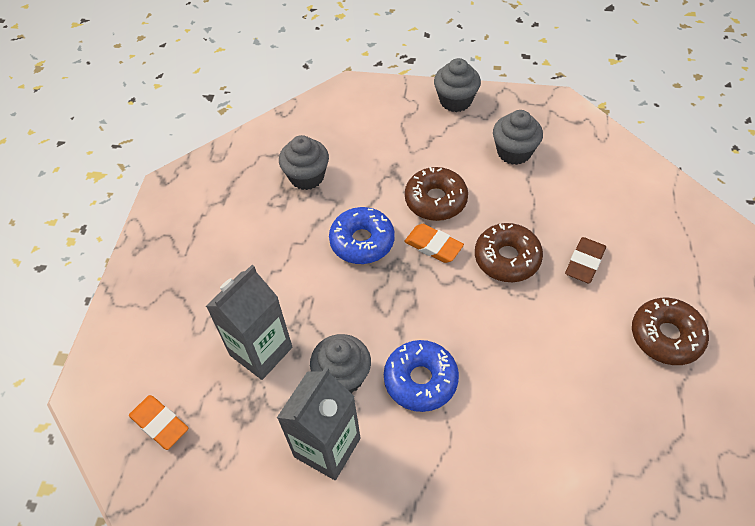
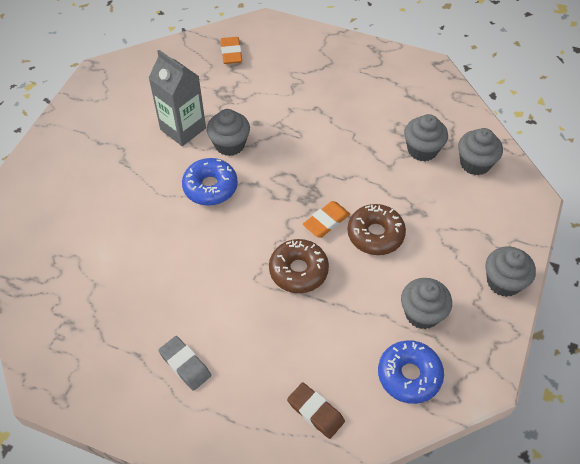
camera: 100 degrees right, 0 degrees up
orange eraser [129,395,189,450] -> orange eraser turned 60 degrees counterclockwise [221,37,242,64]
grey carton [206,265,292,380] -> none
blue donut [329,207,395,264] -> blue donut moved to [378,340,444,404]
brown eraser [565,237,606,283] -> brown eraser moved to [287,382,345,439]
brown donut [632,298,709,365] -> grey eraser [158,336,211,391]
none -> grey cupcake [458,128,503,175]

